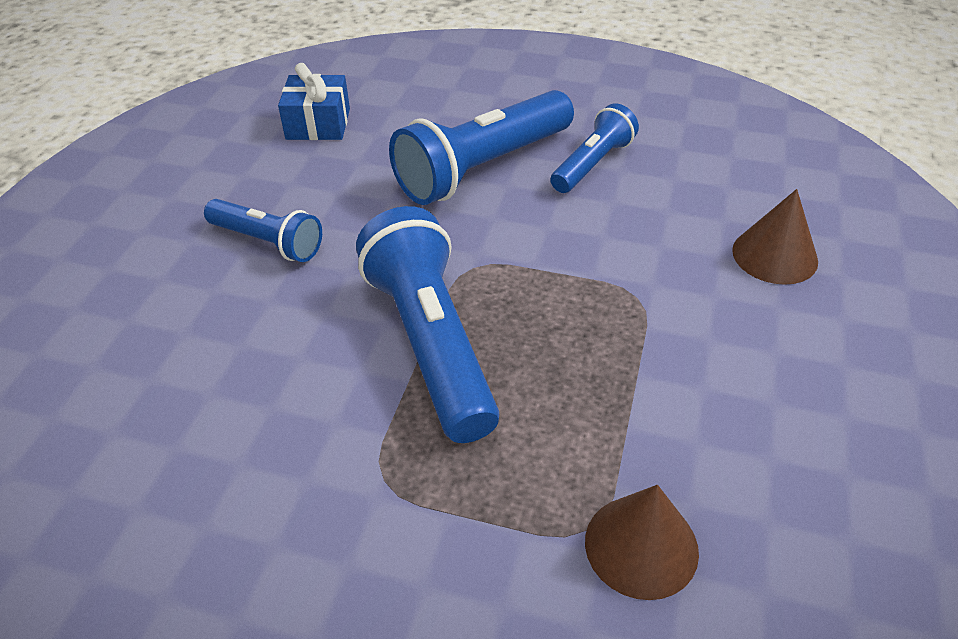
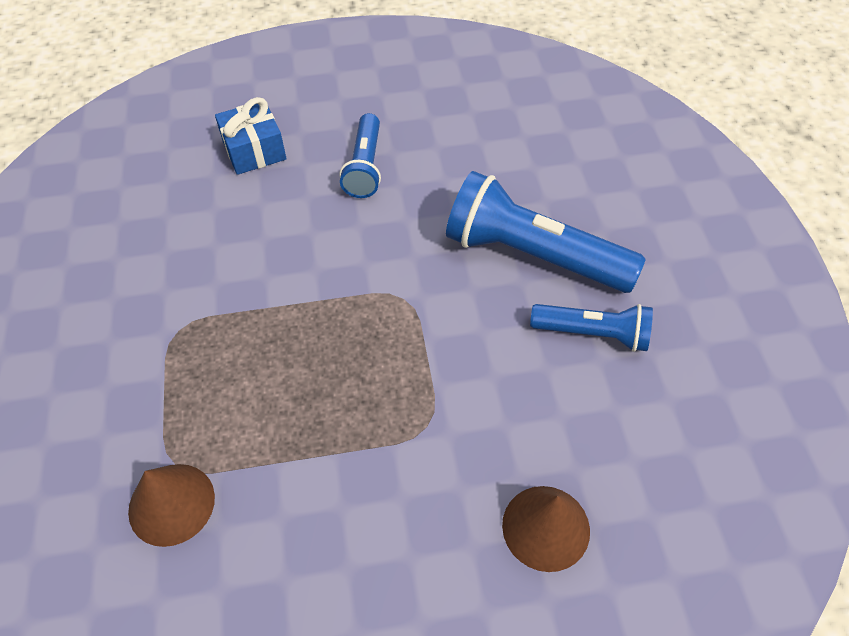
camera: 65 degrees right, 10 degrees up
blue gift [278,63,350,140] -> blue gift moved to [215,97,286,175]
blue flashlight [356,206,499,443] -> none

